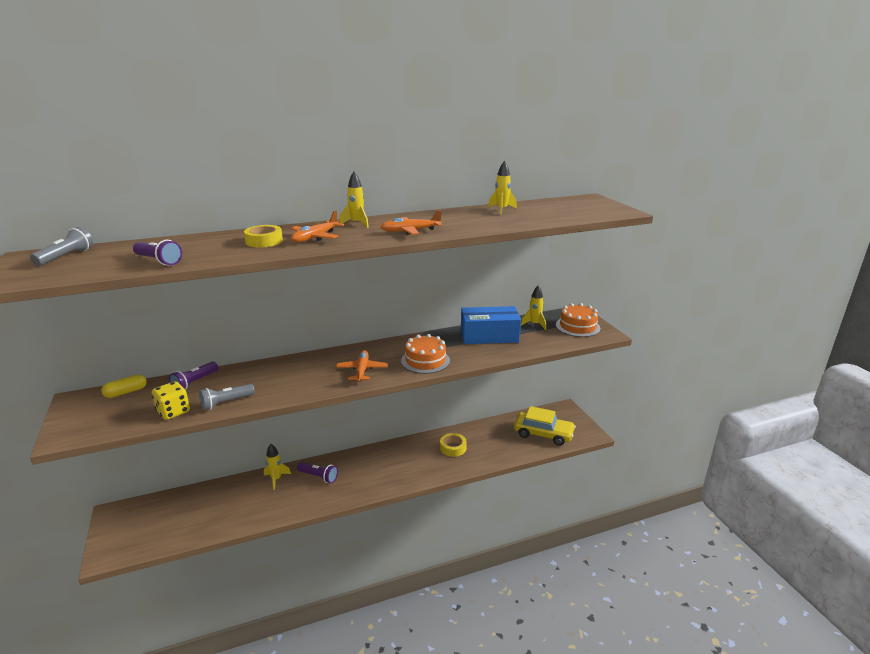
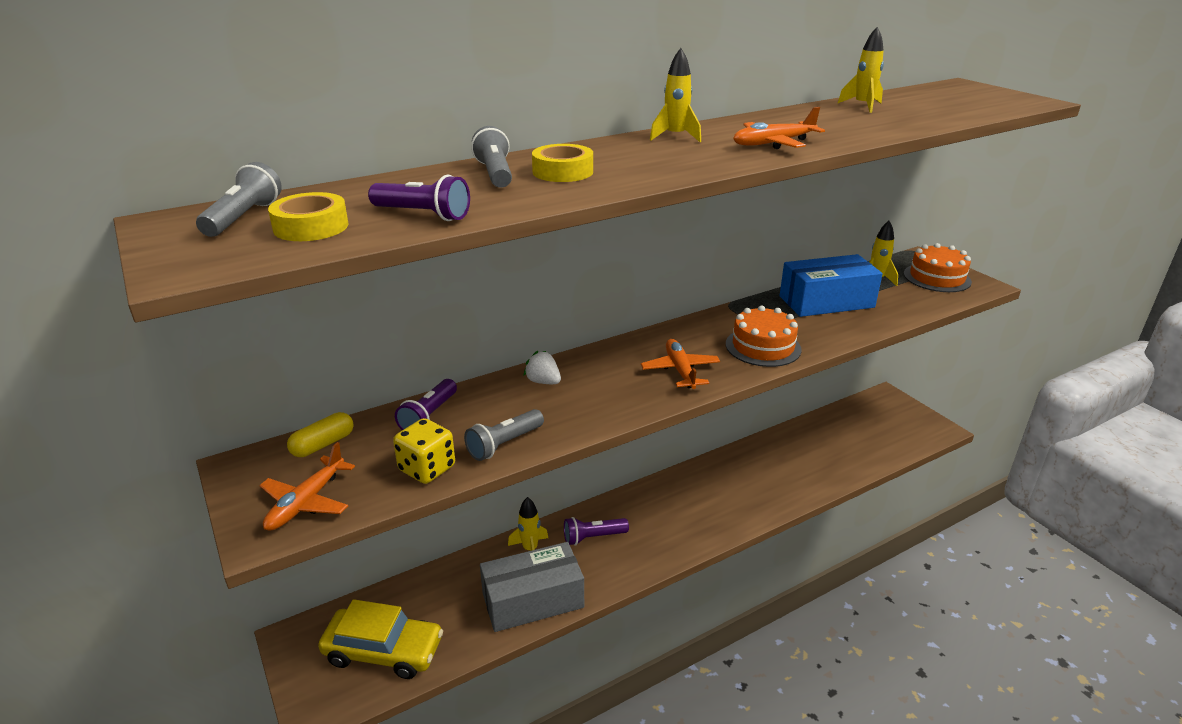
camera: 10 degrees left, 5 degrees up
orange plane [291,211,344,242] -> orange plane moved to [259,442,355,531]
purple flashlight [297,462,338,483] -> purple flashlight turned 150 degrees clockwise [564,517,629,545]
yellow tape [440,433,467,457] -> yellow tape moved to [268,192,349,241]
yellow car [514,406,576,446] -> yellow car moved to [318,599,443,679]
none -> grey flashlight [471,126,512,188]
none -> grey box [480,542,584,632]
none -> white strawberry [524,351,561,384]

